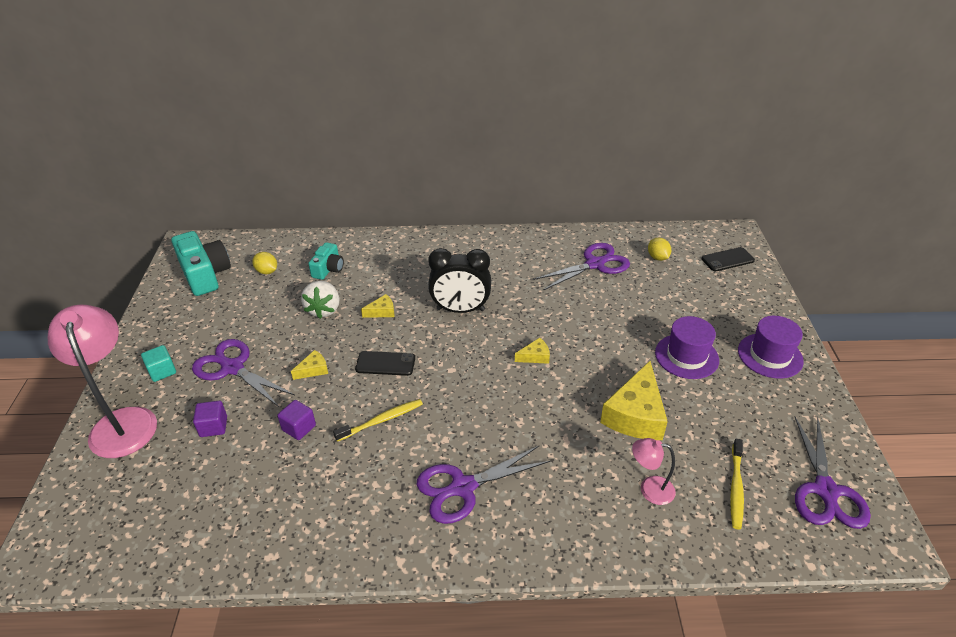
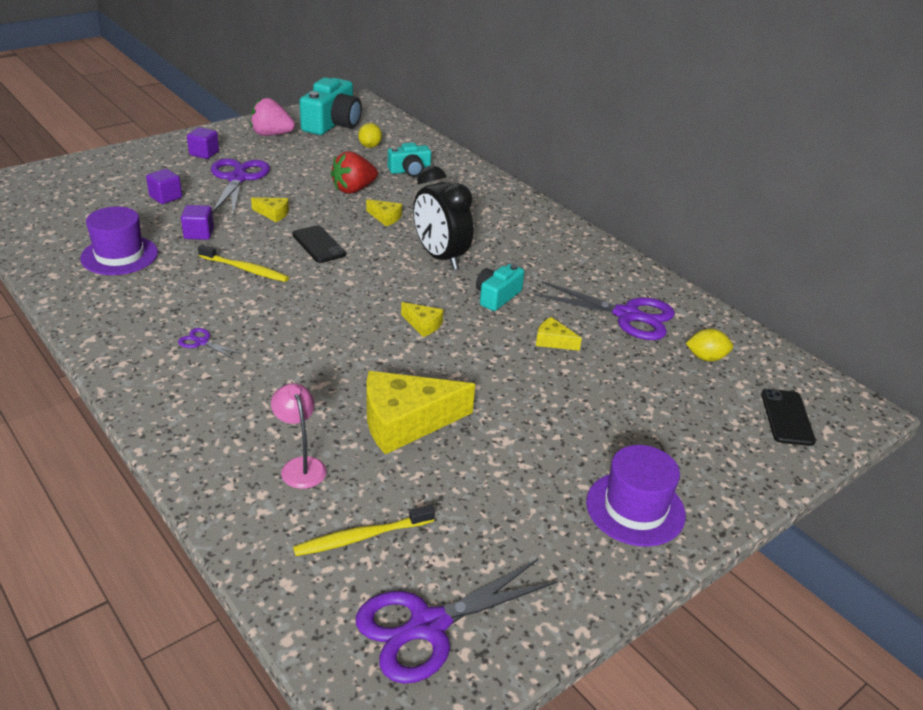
camera: 50 degrees right, 5 degrees down
pink lamp [48,305,157,458] -> none
turquoise cube [141,345,176,382] -> purple cube [187,127,219,159]
white strawberry [301,281,339,319] -> red strawberry [331,151,378,194]
purple scissors [417,445,551,524] -> purple scissors [178,328,242,359], size x0.44
yellow lemon [648,238,671,261] -> yellow lemon turned 60 degrees clockwise [686,329,733,361]
purple hat [655,316,719,379] -> purple hat moved to [80,207,158,275]
black phone [702,247,755,271] -> black phone turned 60 degrees clockwise [761,389,816,446]
none -> pink strawberry [250,98,295,136]
none -> turquoise camera [476,264,524,311]
none -> yellow cheese [536,317,582,351]

